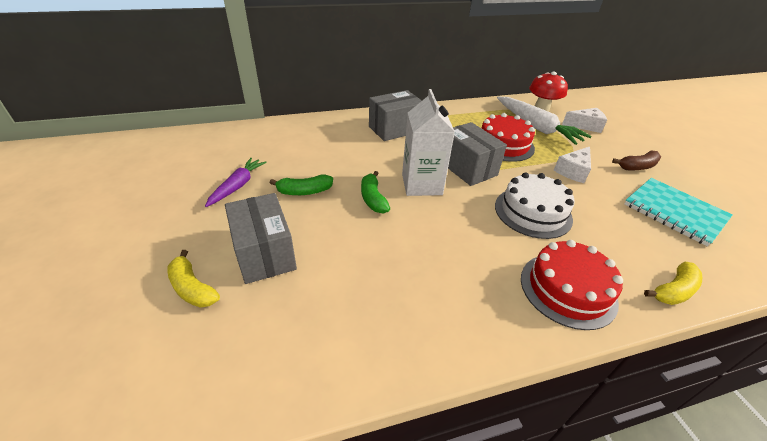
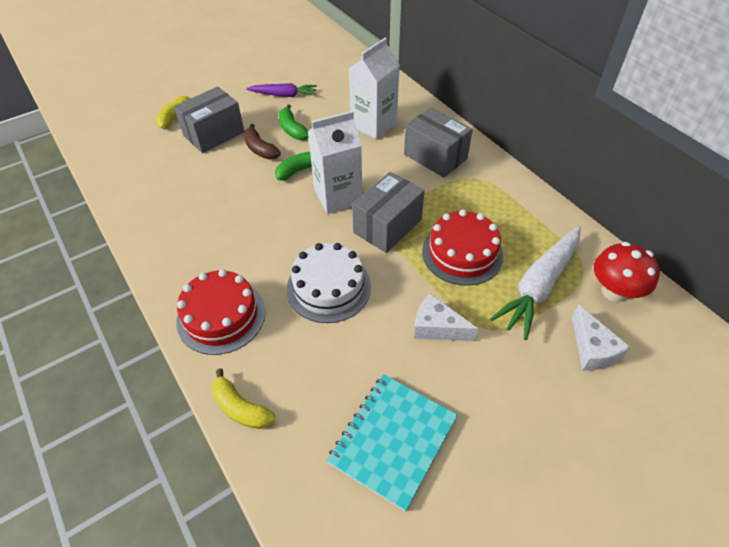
camera: 75 degrees right, 10 degrees up
brown banana [612,151,661,171] -> brown banana moved to [244,124,281,159]
none -> white carton [349,38,400,139]

